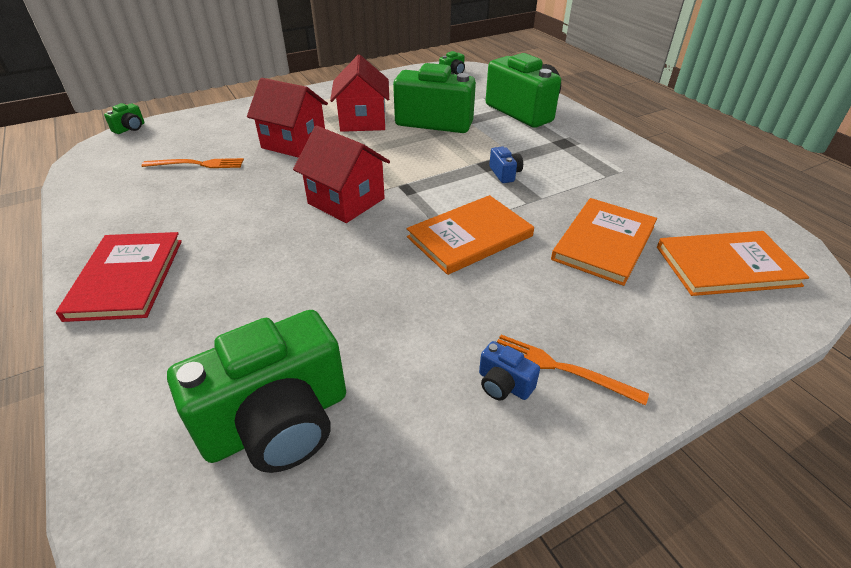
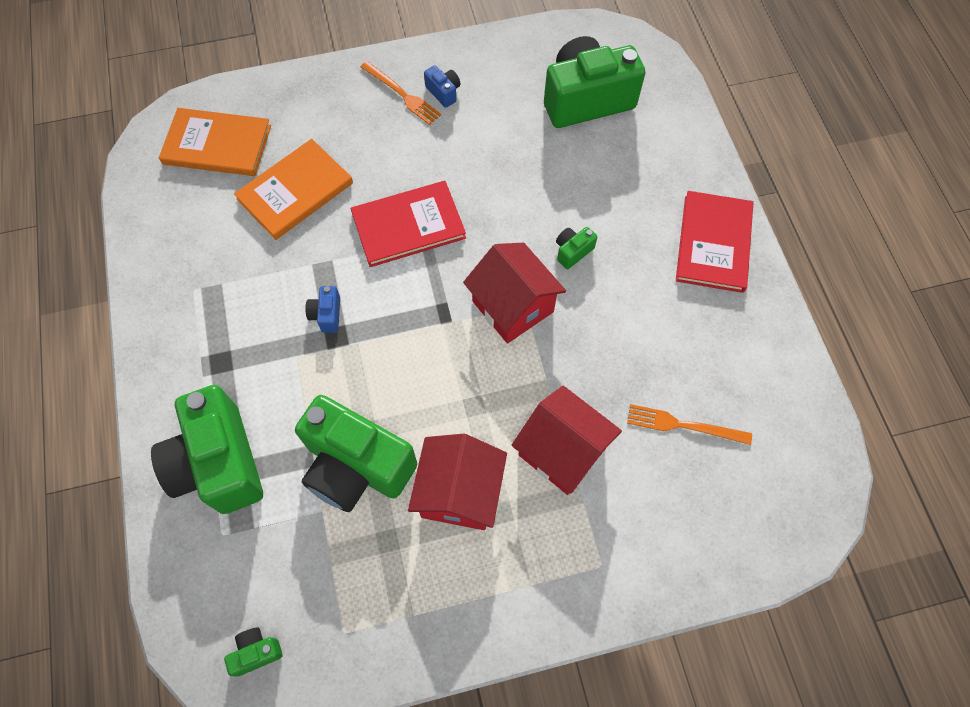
camera: 165 degrees left, 25 degrees up
green camera [104,103,145,134] -> green camera moved to [556,227,597,269]
orange book [407,195,534,275] -> red book [351,181,466,267]

